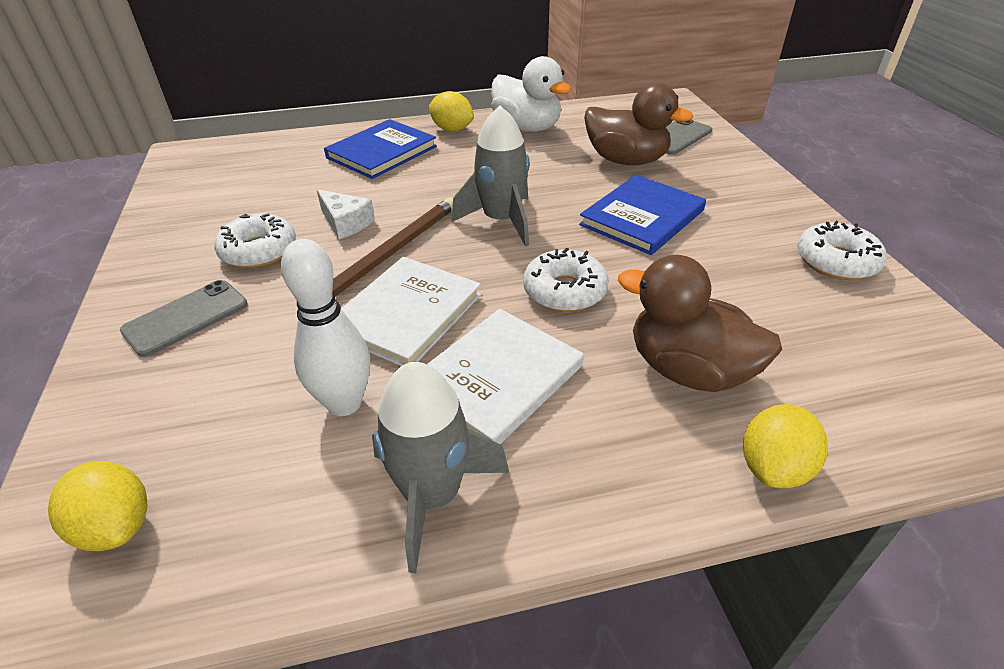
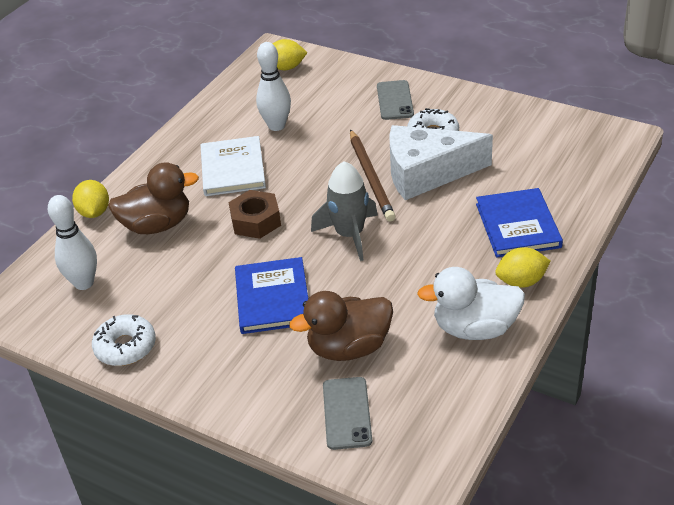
camera: 135 degrees right, 0 degrees up
white cheese [317,189,375,239] -> white cheese [390,125,493,200], size x2.17
white book [341,257,481,366] -> none
grey rocket [372,362,509,573] -> none
white donut [523,248,609,312] -> brown nut [229,190,281,239]
none -> white bowling pin [48,195,97,290]

